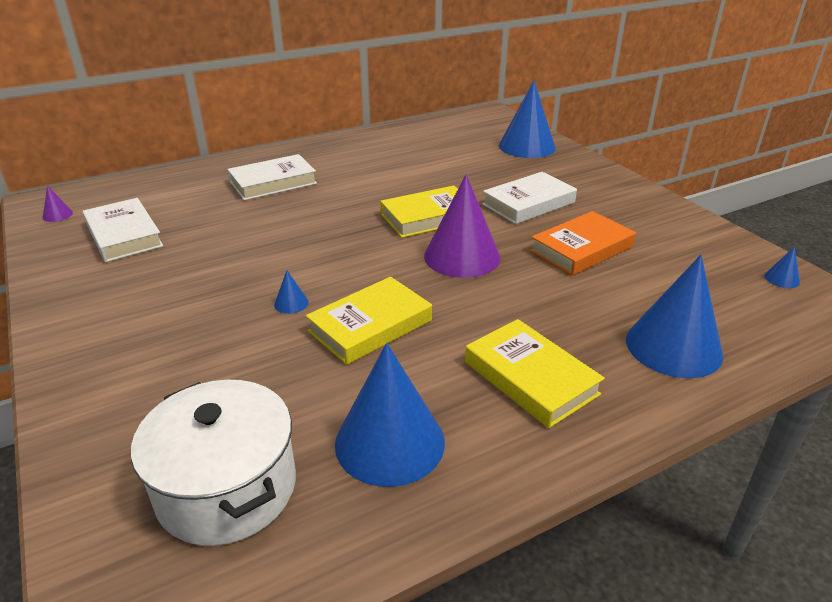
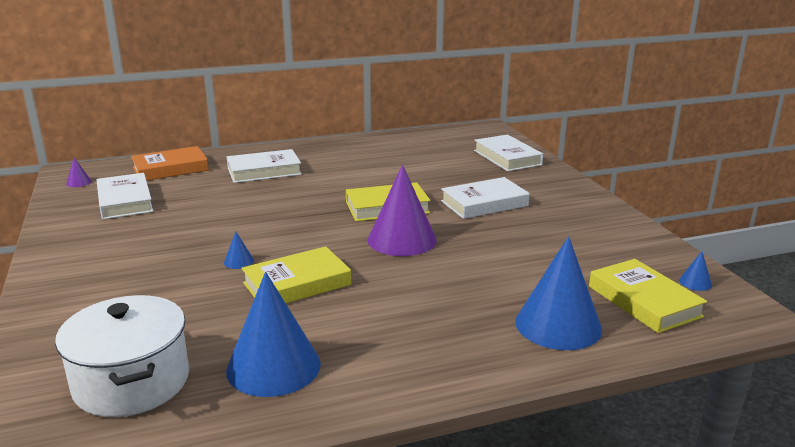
camera: 10 degrees right, 10 degrees down
yellow book [465,319,605,428] -> yellow book moved to [589,259,707,333]
blue cone [499,81,556,158] -> white book [474,134,543,171]
orange book [530,211,636,276] -> orange book moved to [131,146,209,181]

